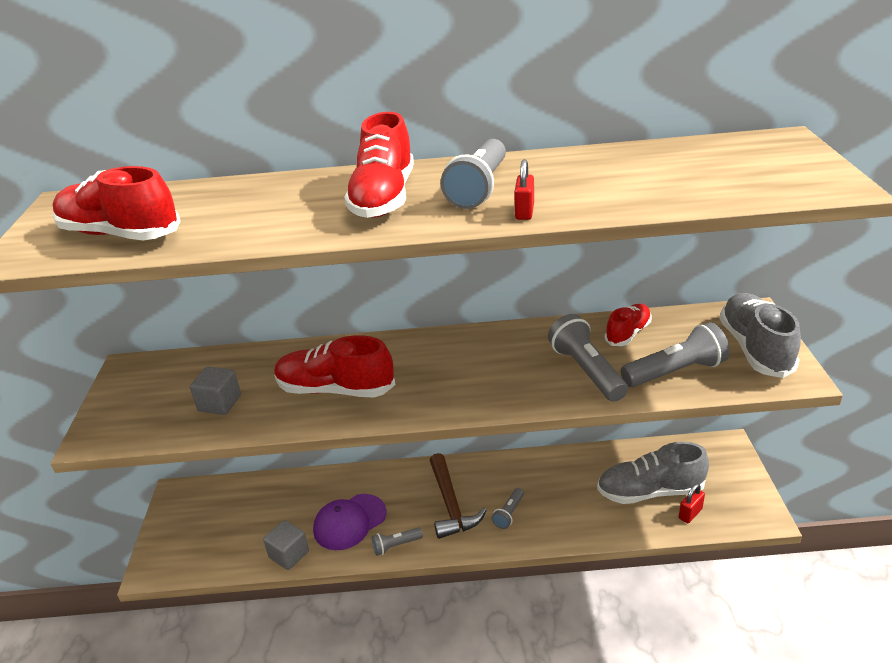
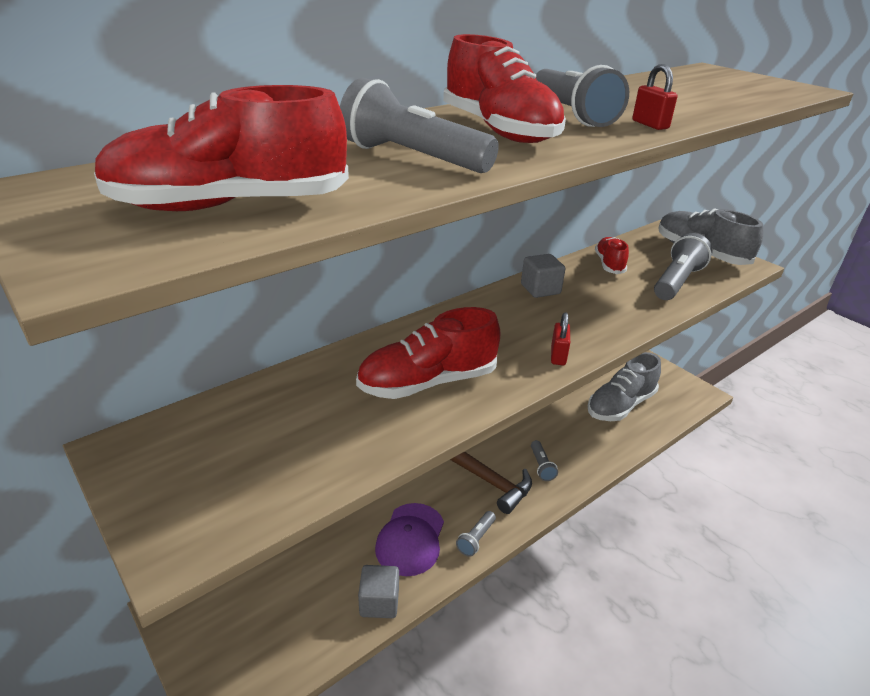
camera: 40 degrees left, 0 degrees up
grey cube [190,367,241,415] -> grey cube moved to [521,254,565,298]
grey flashlight [548,314,628,402] -> grey flashlight moved to [340,78,499,173]
red padlock [679,484,705,523] -> red padlock moved to [551,312,570,365]

